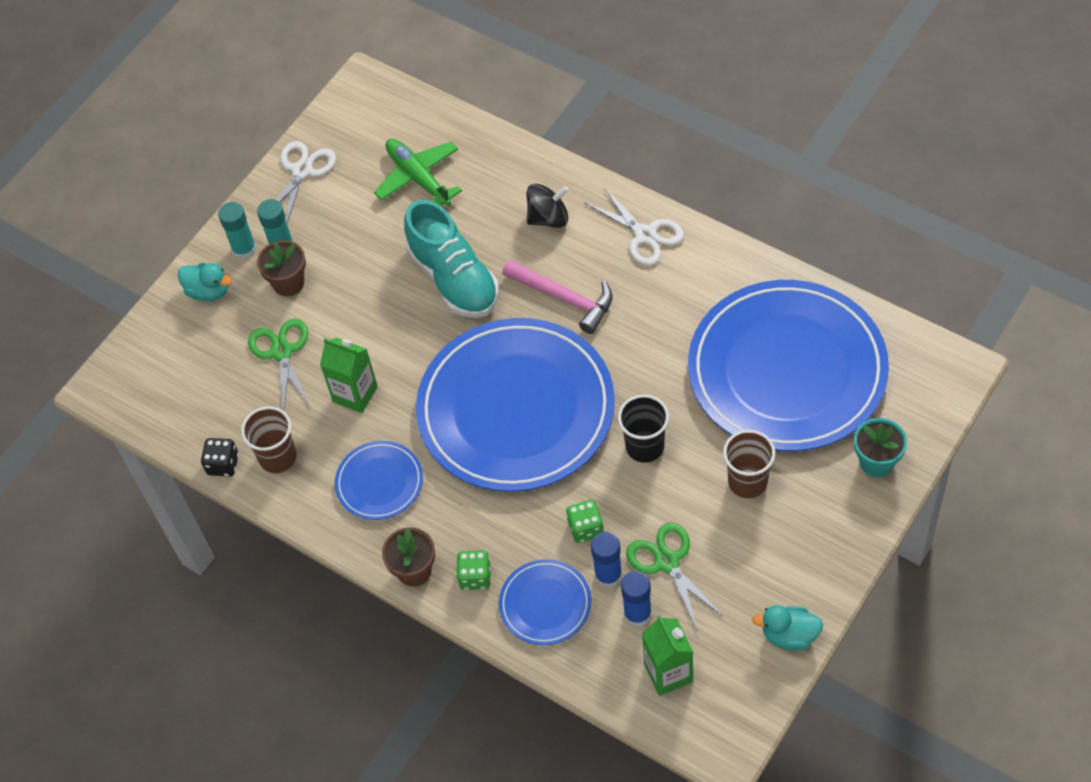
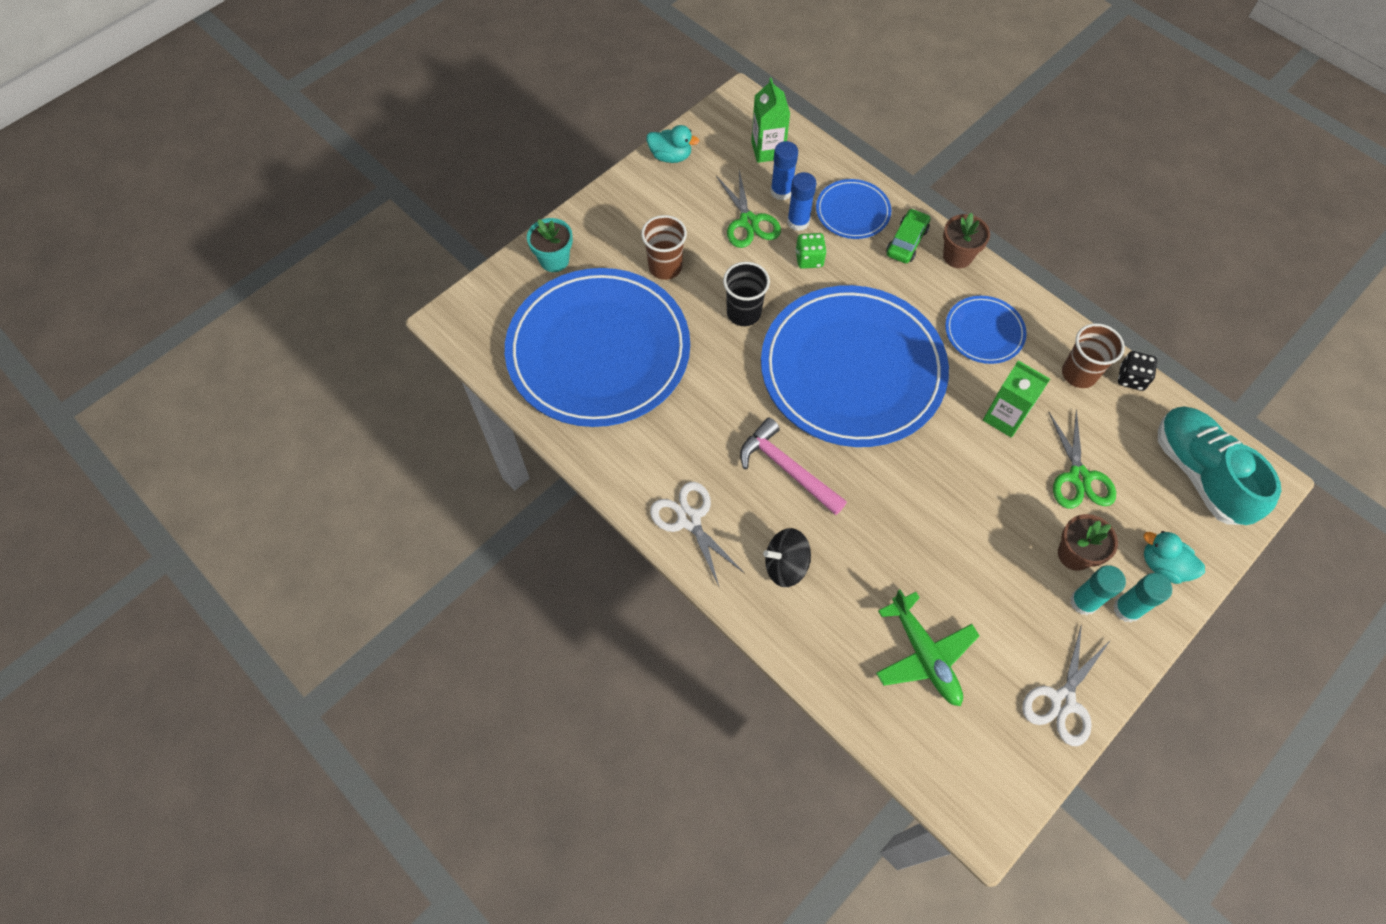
camera: 175 degrees left, 5 degrees up
turquoise shoe [404,200,499,318] -> turquoise shoe moved to [1158,406,1281,525]
green dice [456,550,491,590] -> green car [886,208,930,263]

